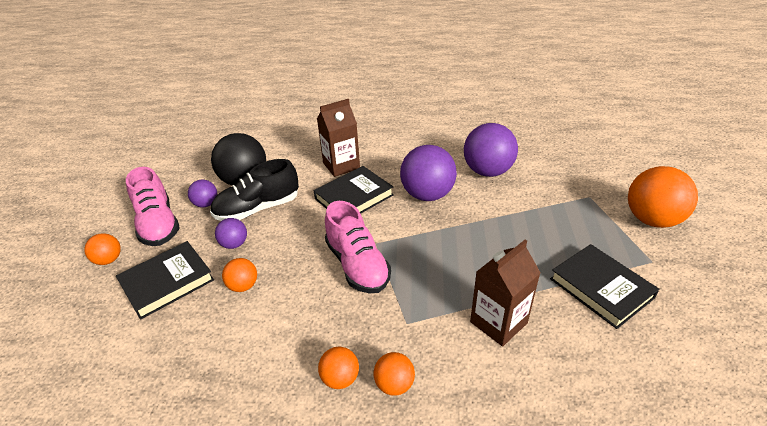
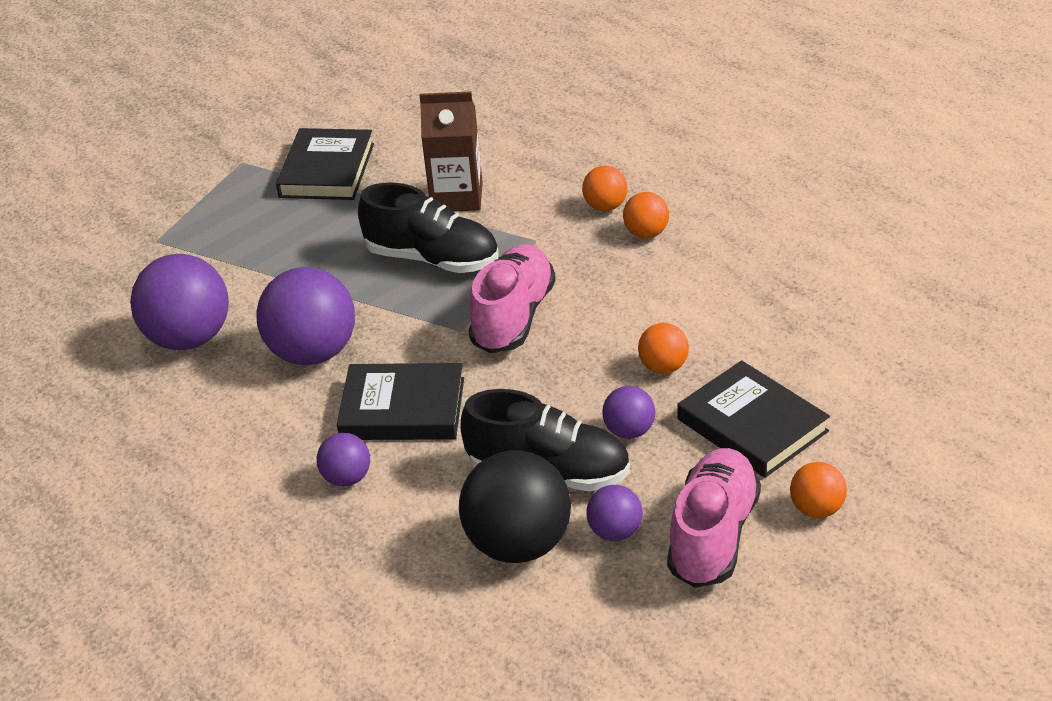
camera: 135 degrees left, 0 degrees up
black book [116,241,214,320] -> black book turned 45 degrees clockwise [677,360,830,478]
brown carton [317,99,360,177] -> purple ball [317,433,370,486]
orange ball [628,166,698,228] -> none
none -> black shoe [358,182,499,273]

